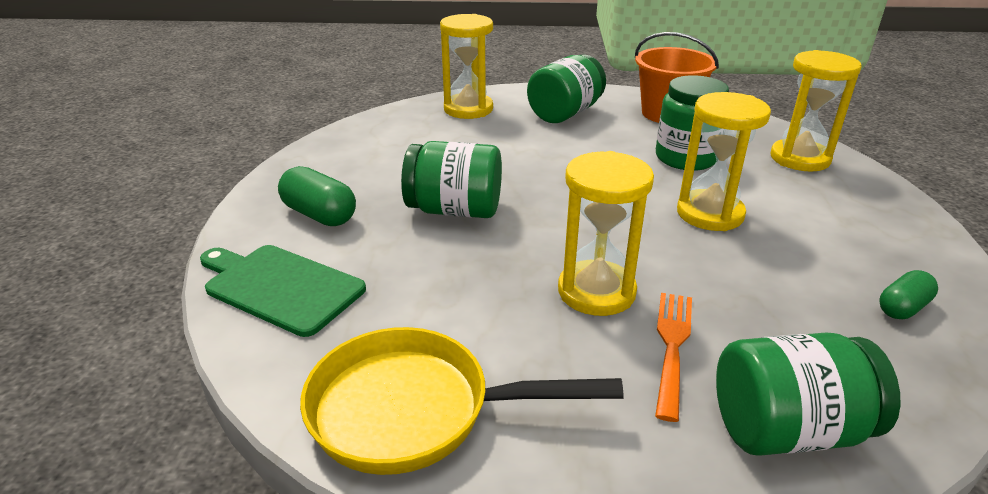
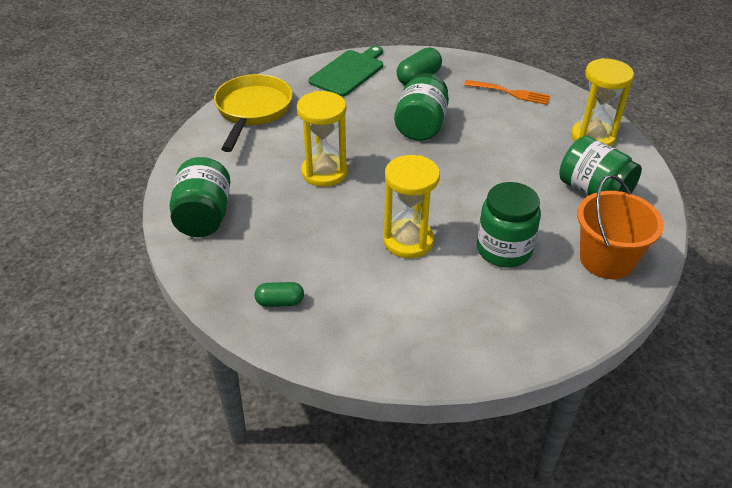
camera: 95 degrees right, 10 degrees up
orange fork [655,293,692,422] -> orange fork moved to [464,80,551,105]
yellow hourglass [770,50,862,172] -> none
green capsule [879,270,938,319] -> green capsule turned 60 degrees counterclockwise [255,282,304,307]

